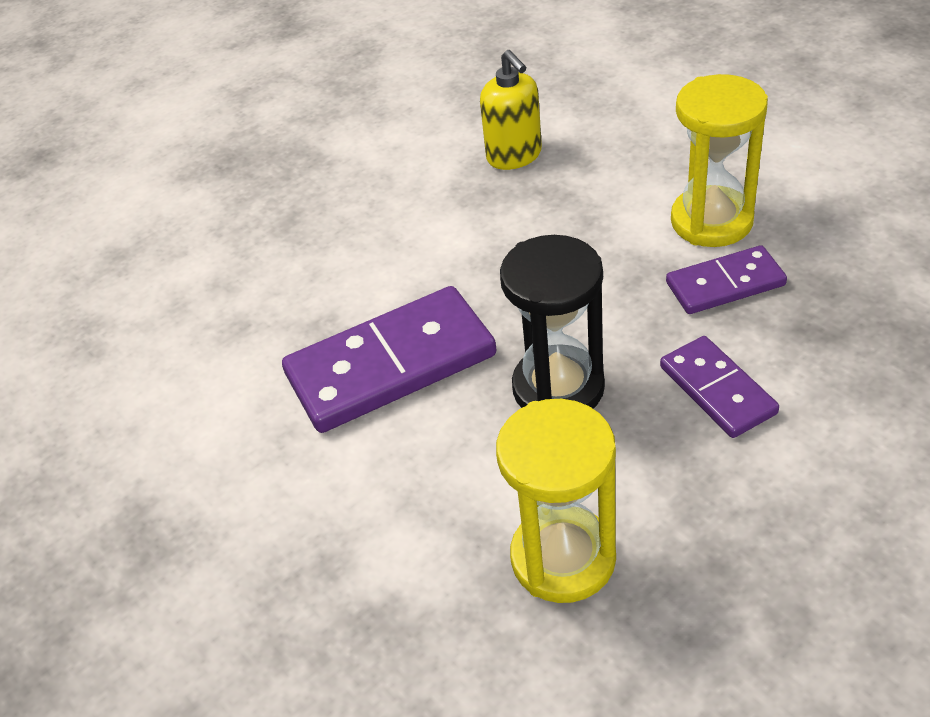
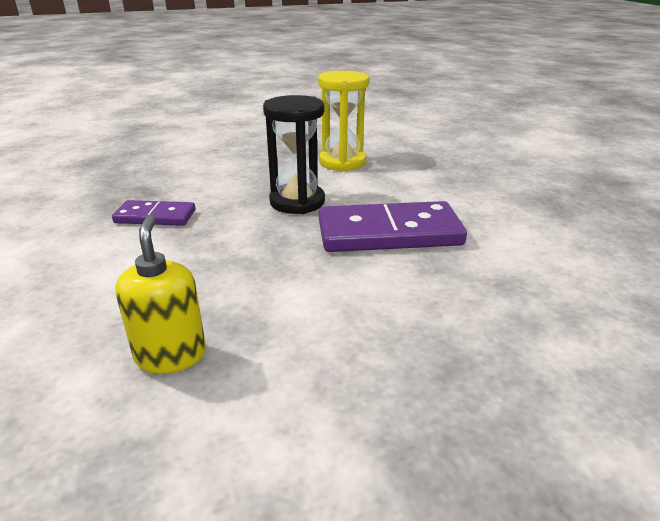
camera: 165 degrees left, 15 degrees down
purple domino [660,336,779,438] -> none
yellow hourglass [671,74,768,247] -> none

